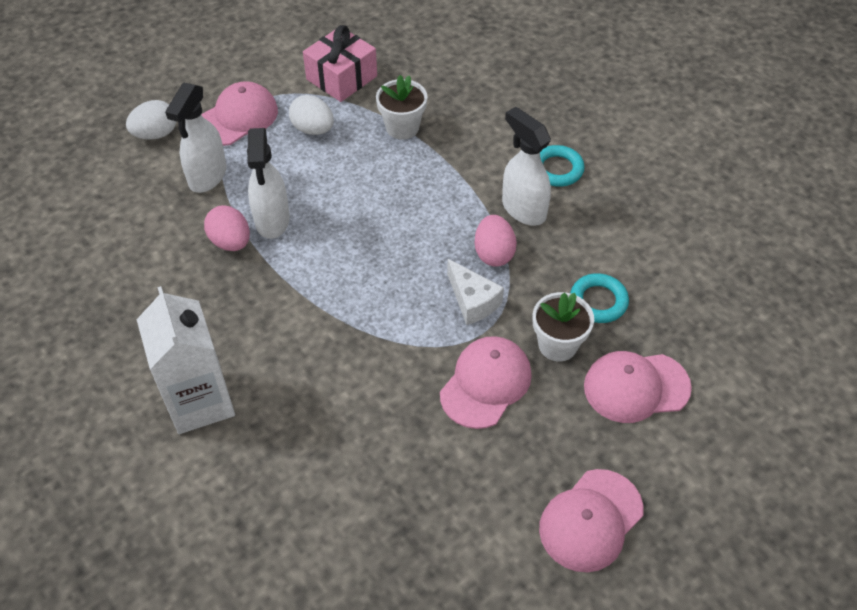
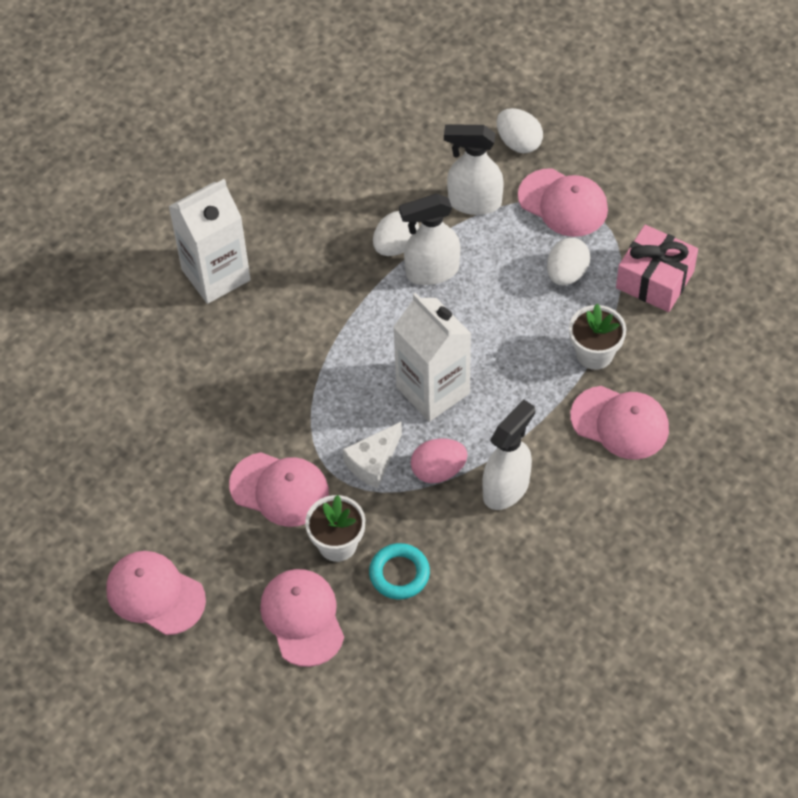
camera: 80 degrees right, 5 degrees up
pink egg [204,205,250,251] -> white egg [373,211,419,256]
turquoise ring [540,145,585,187] -> none
none -> white carton [393,293,471,422]
none -> pink cap [570,386,669,460]

